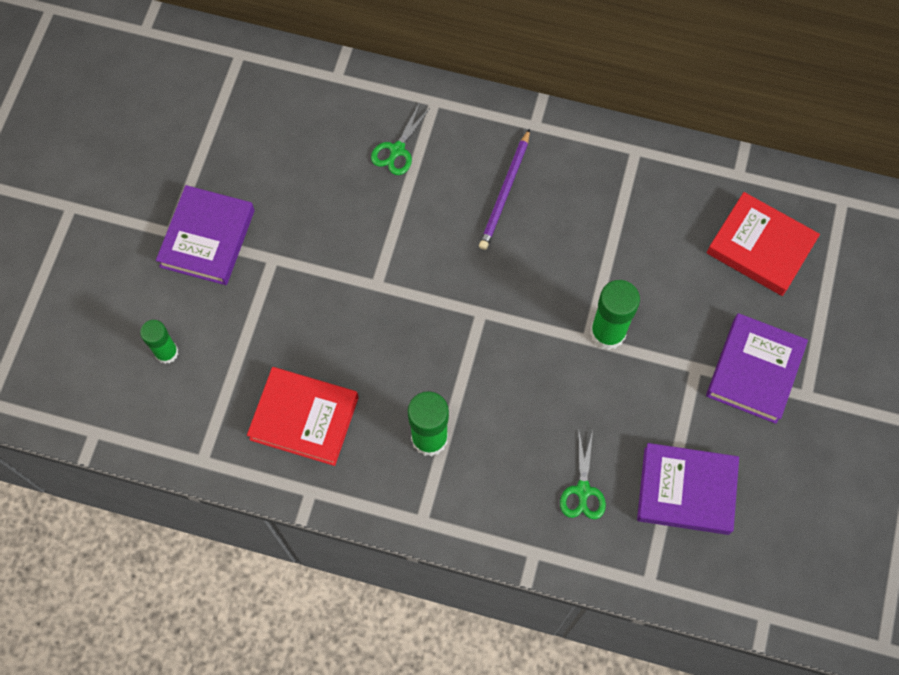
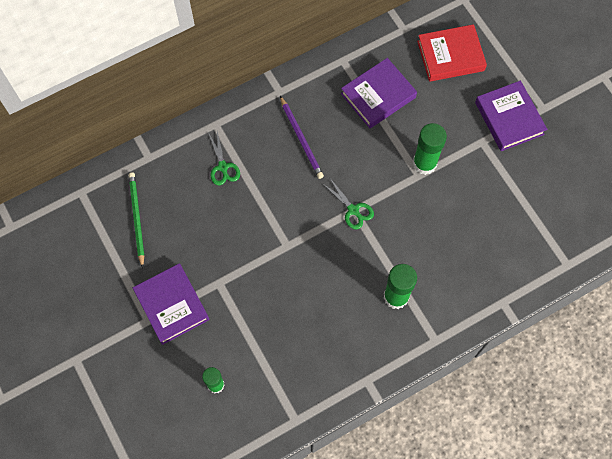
camera: 45 degrees left, 0 degrees up
red book [247,367,359,466] -> none
green scissors [560,430,606,519] -> green scissors moved to [322,177,374,229]
purple book [637,443,739,535] -> purple book moved to [341,58,417,128]
none -> green pencil [129,172,144,269]

